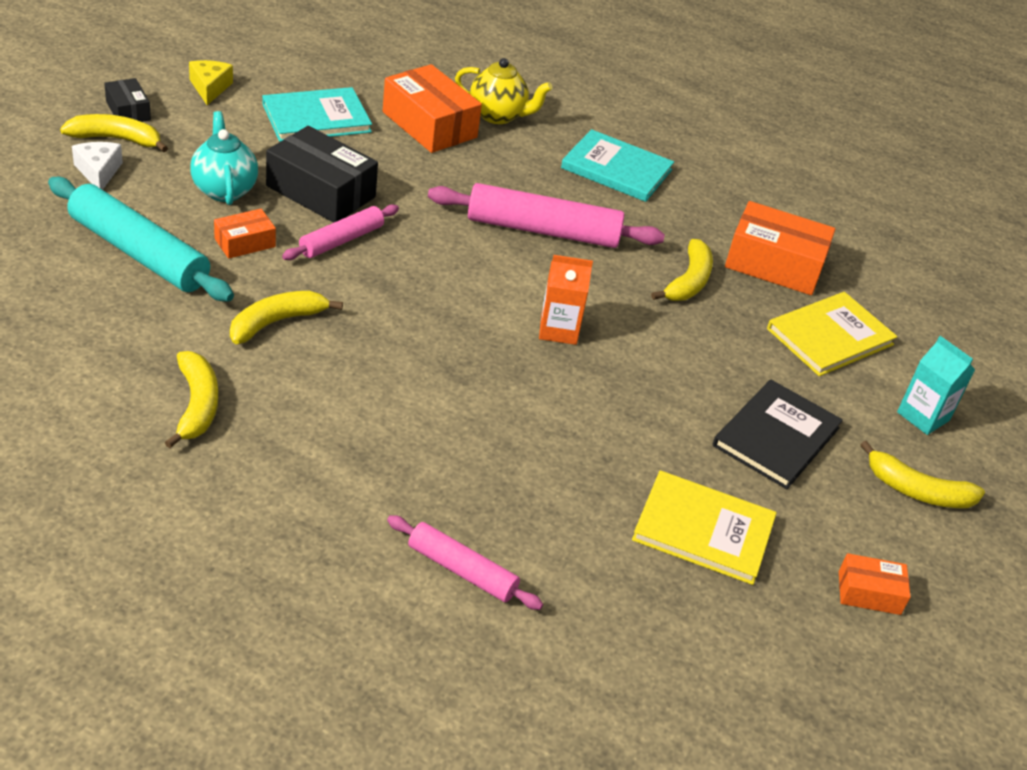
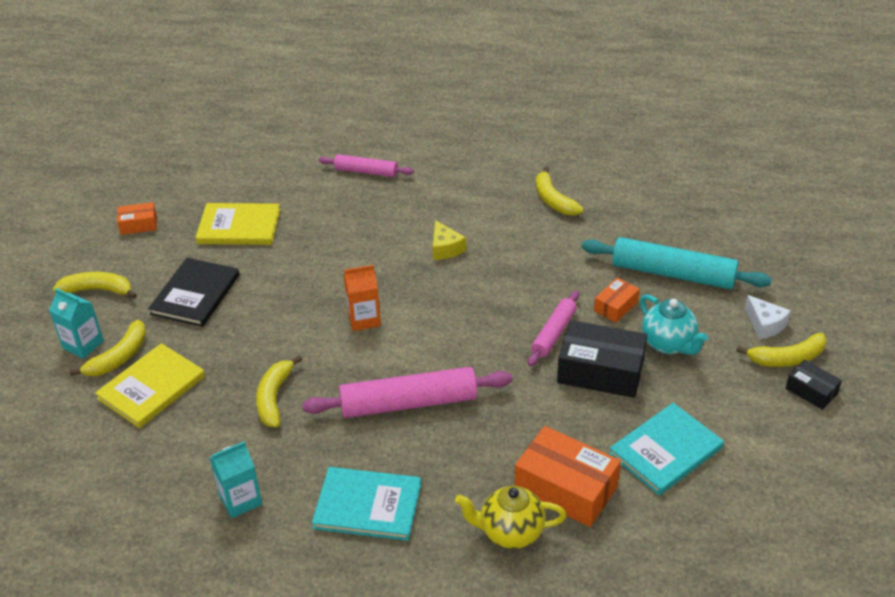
camera: 170 degrees right, 0 degrees up
yellow cheese [189,60,233,105] -> yellow cheese moved to [433,220,466,260]
yellow banana [230,291,343,344] -> yellow banana moved to [69,320,146,376]
orange box [725,201,835,295] -> none
none -> turquoise carton [209,441,262,518]

